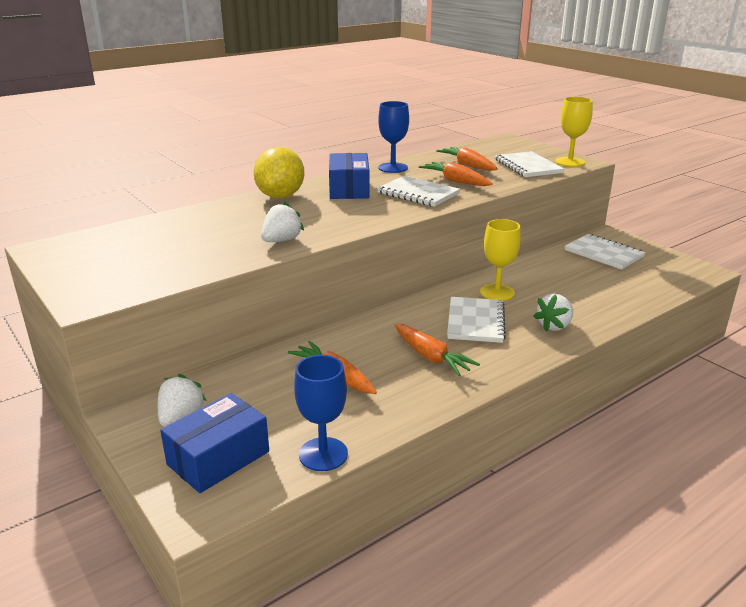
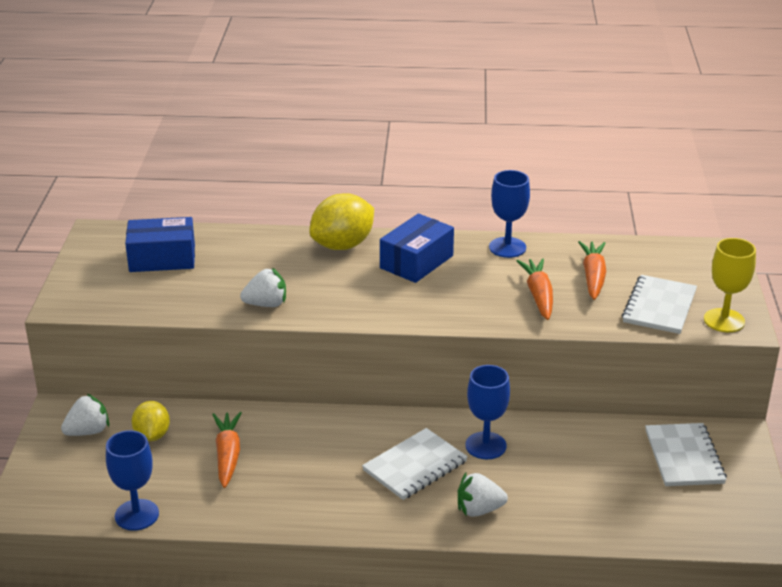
camera: 40 degrees right, 5 degrees up
blue box [160,393,269,493] -> blue box moved to [125,217,195,272]
white notebook [377,176,460,207] -> none
orange carrot [394,323,480,376] -> none
yellow goblet [480,219,521,301] -> blue goblet [465,365,510,459]
none -> yellow lemon [131,401,170,441]

